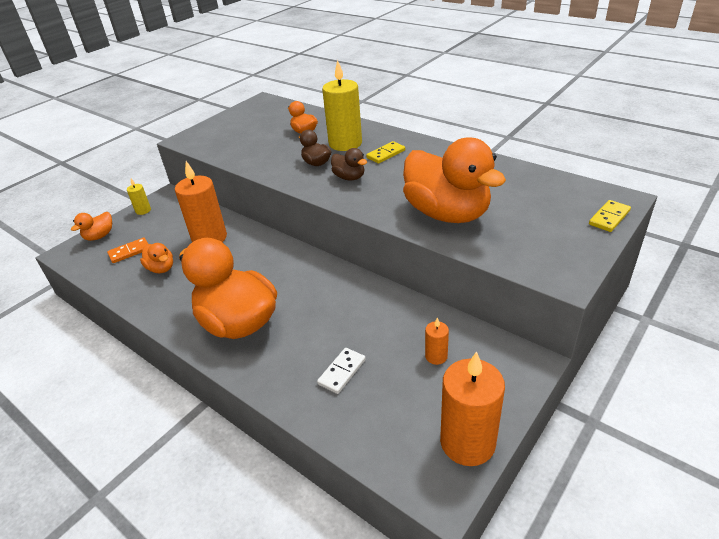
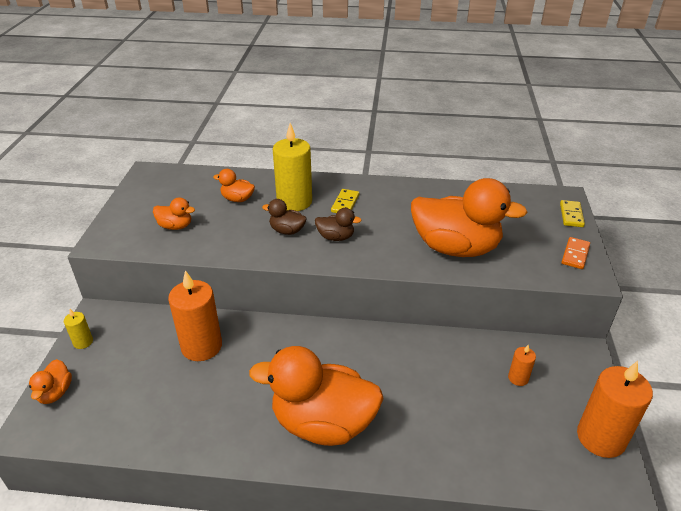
camera: 35 degrees left, 0 degrees up
orange domino [107,238,148,263] -> orange domino moved to [561,237,590,269]
orange duck [140,243,173,273] -> orange duck moved to [153,197,195,230]
white domino [317,348,366,394] -> none

